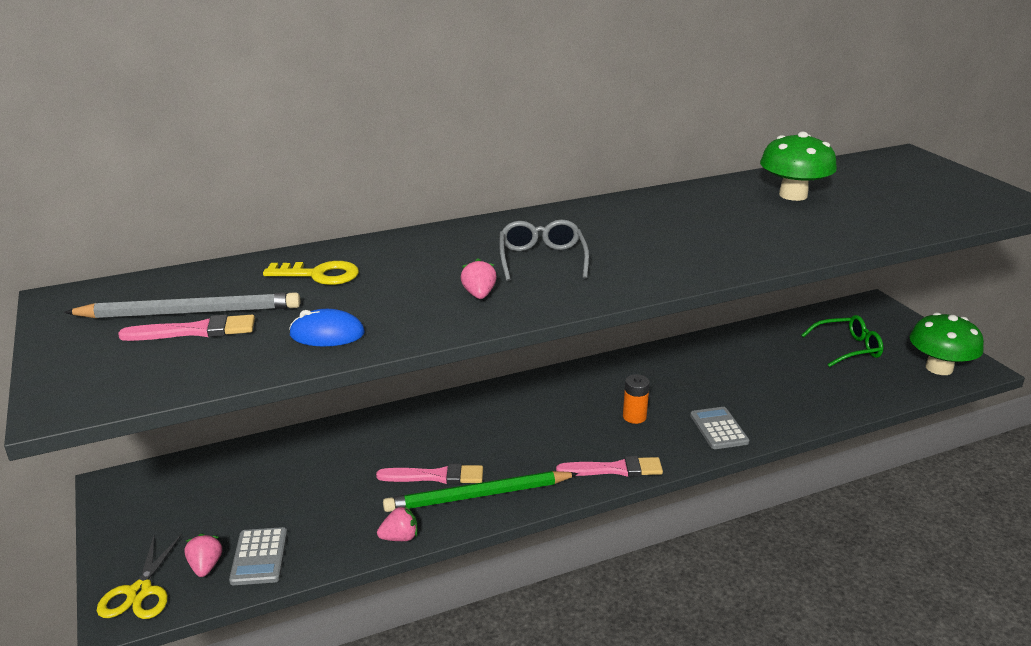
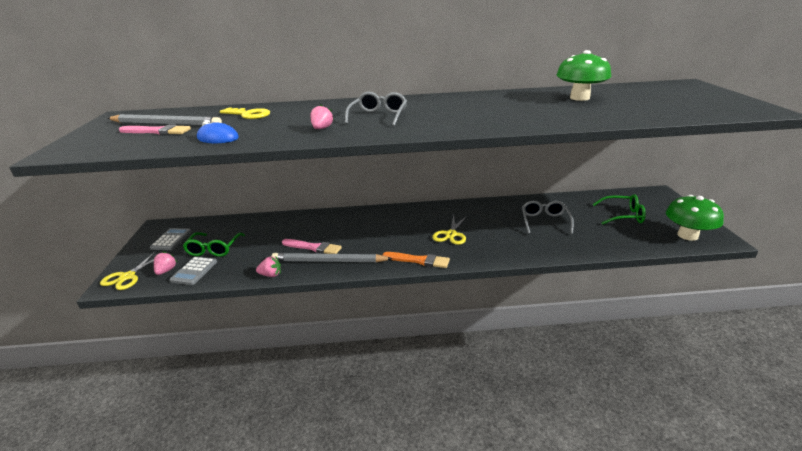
camera: 20 degrees right, 0 degrees up
green pencil [383,471,578,512] -> grey pencil [272,253,393,263]
pink brush [556,456,663,477] -> orange brush [383,252,450,268]
orange battery [623,374,650,424] -> yellow scissors [432,214,468,245]
grey calculator [690,407,749,449] -> grey calculator moved to [150,228,191,250]
none -> green glasses [183,232,245,257]
none -> grey glasses [522,201,574,234]

